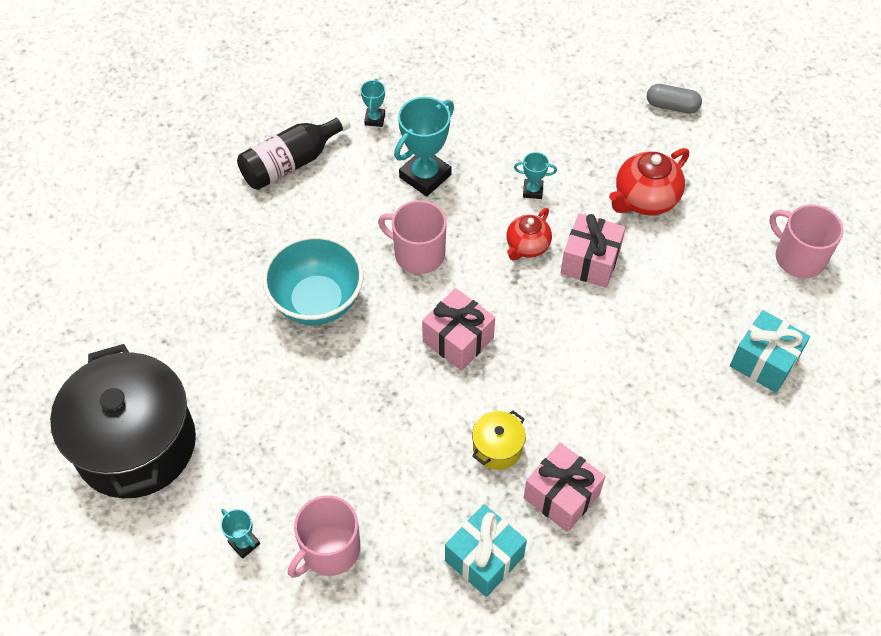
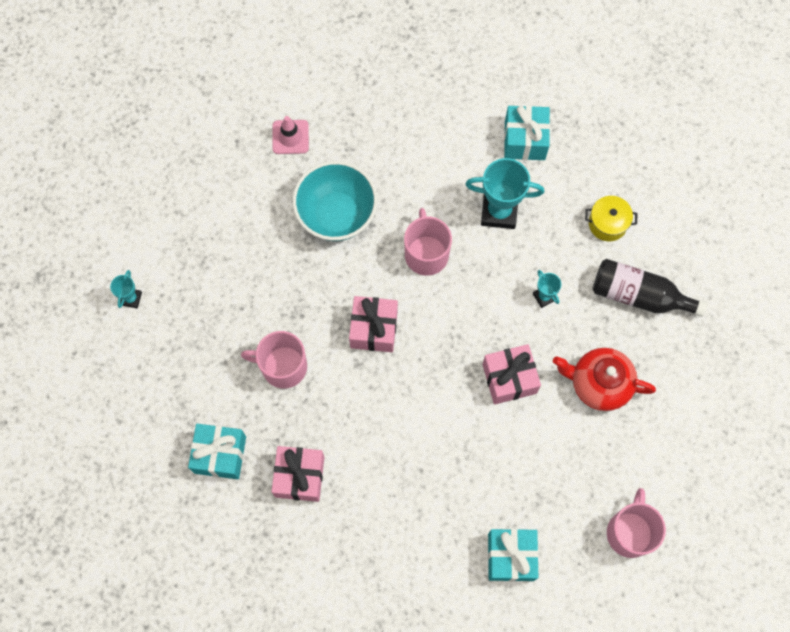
camera: 55 degrees right, 15 degrees up
black pot [50,344,196,498] -> none
black bottle [237,113,351,190] -> black bottle moved to [593,259,707,317]
pink mug [288,495,360,578] -> pink mug moved to [241,331,307,389]
turquoise trophy [361,79,385,127] -> turquoise gift [504,106,550,160]
yellow pot [472,410,526,470] -> yellow pot moved to [585,196,637,241]
red teapot [506,208,552,260] -> none
grey capsule [647,84,702,114] -> none
none -> pink traffic cone [272,116,309,154]

